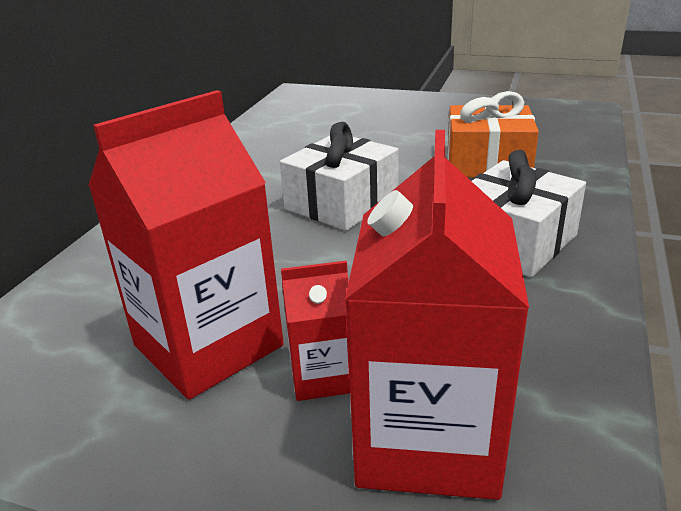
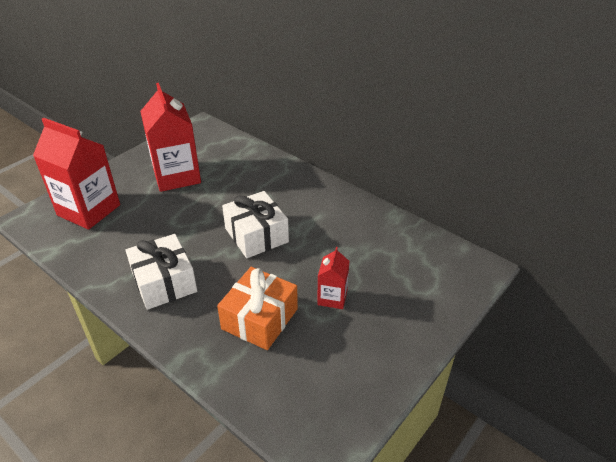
camera: 110 degrees right, 10 degrees up
red carton [281,261,350,401] -> red carton moved to [317,247,349,309]

